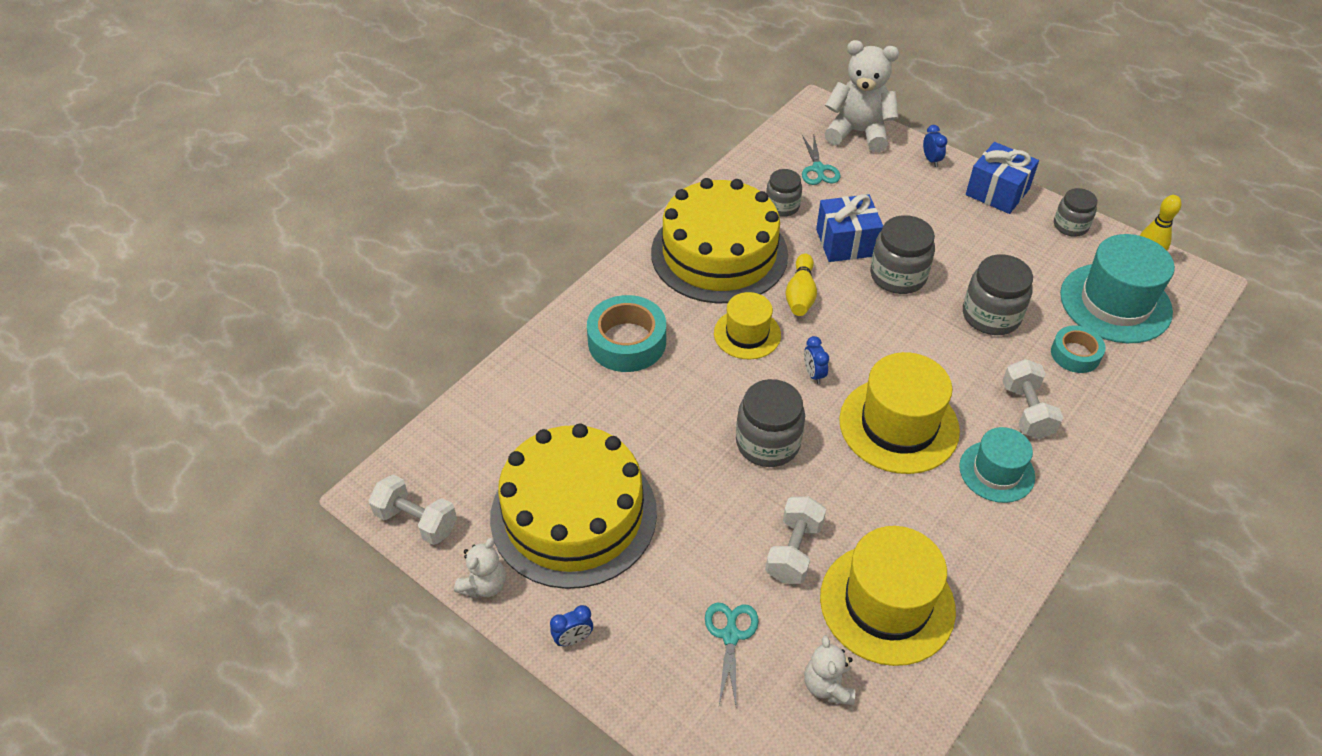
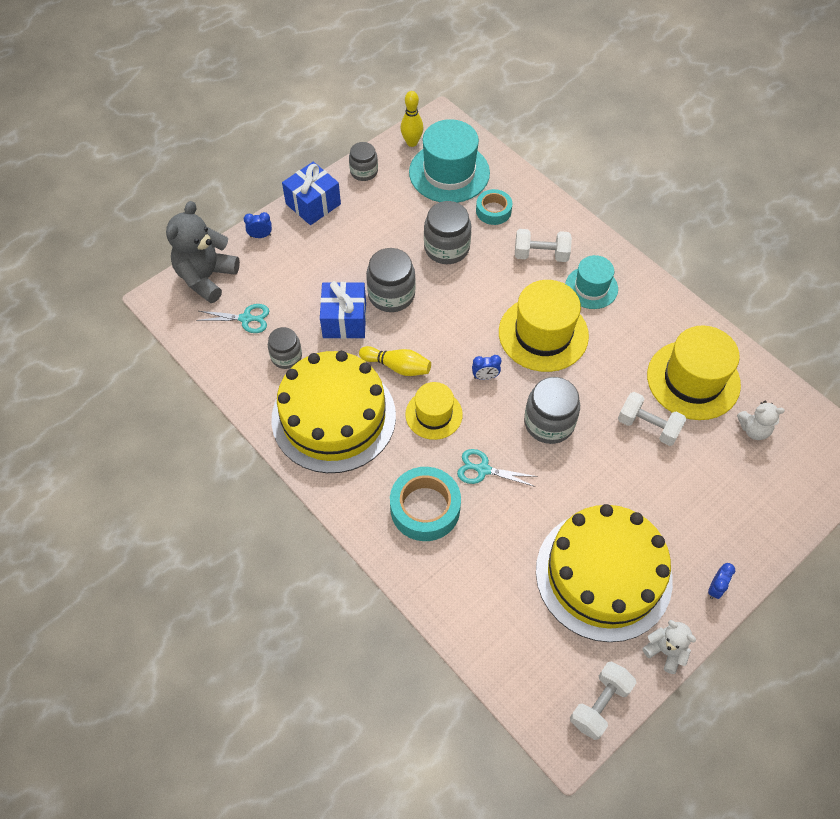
camera: 80 degrees left, 10 degrees up
blue clock [550,605,593,646] -> blue clock turned 45 degrees clockwise [708,563,735,599]
turquoise scissors [705,602,759,705] -> turquoise scissors moved to [457,449,538,487]
white teddy bear [824,40,899,152] -> grey teddy bear [166,201,240,303]

